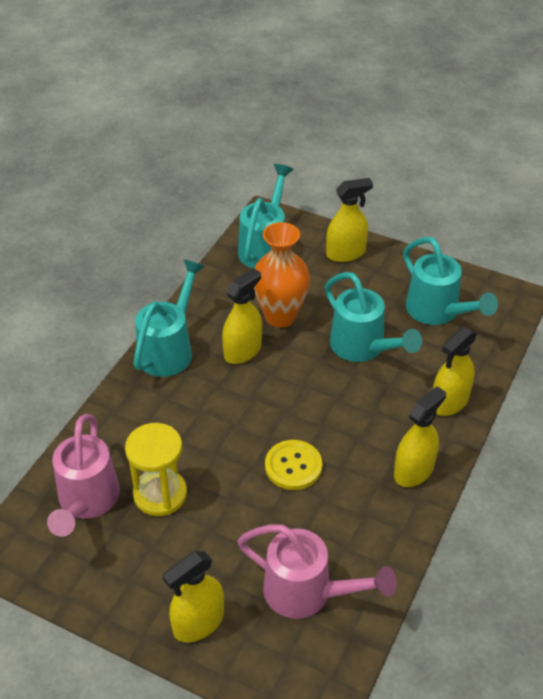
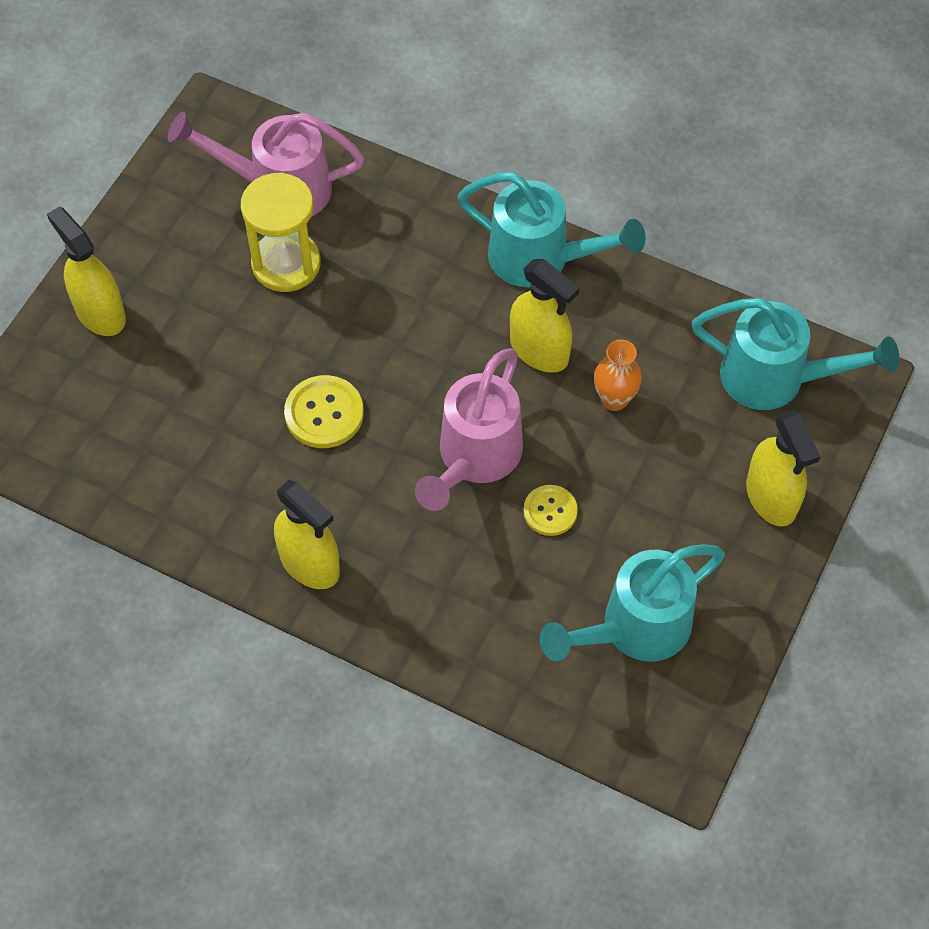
camera: 90 degrees right, 15 degrees up
pink watering can [237,524,397,619] -> pink watering can moved to [415,348,523,511]
orange vase [254,222,310,328] -> orange vase [594,340,642,411], size x0.54
turquoise watering can [325,272,422,362] -> yellow button [523,485,578,536]
yellow spray bottle [433,327,477,416] -> none

